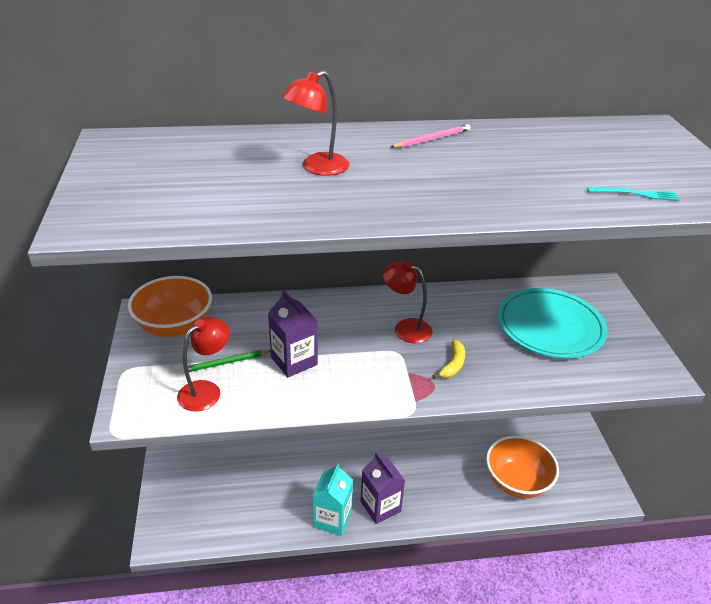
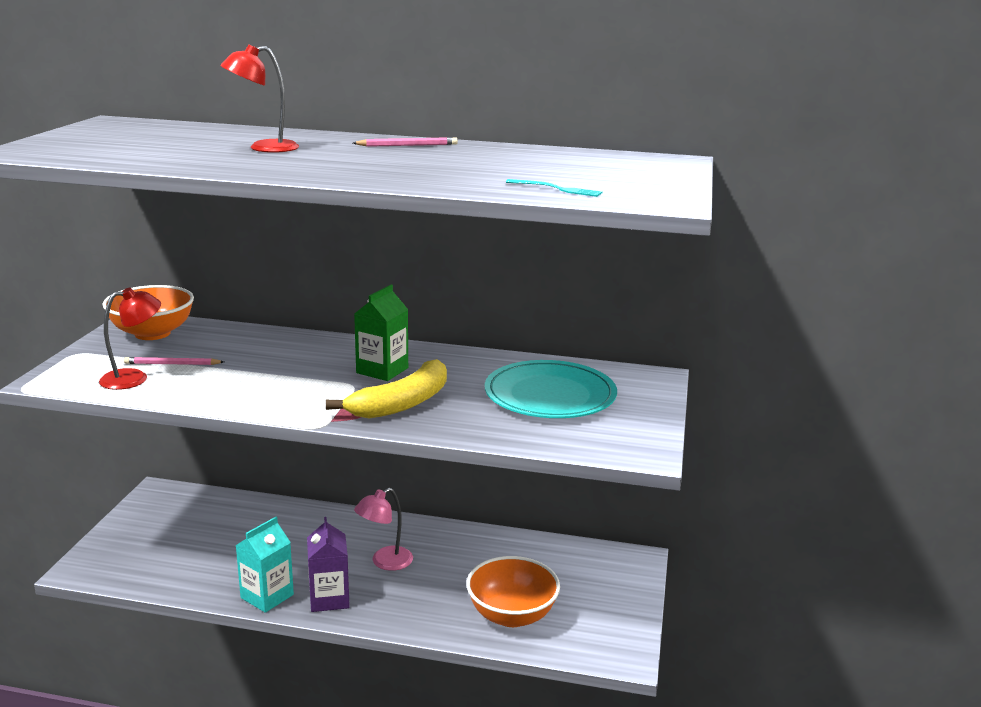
camera: 20 degrees right, 15 degrees down
green pencil [181,350,271,373] -> pink pencil [124,357,224,365]
purple carton [268,290,318,377] -> none
red lamp [383,261,432,343] -> green carton [354,285,408,381]
yellow banana [433,340,465,379] -> yellow banana [326,359,447,418], size x2.05
none -> pink lamp [354,488,413,571]

